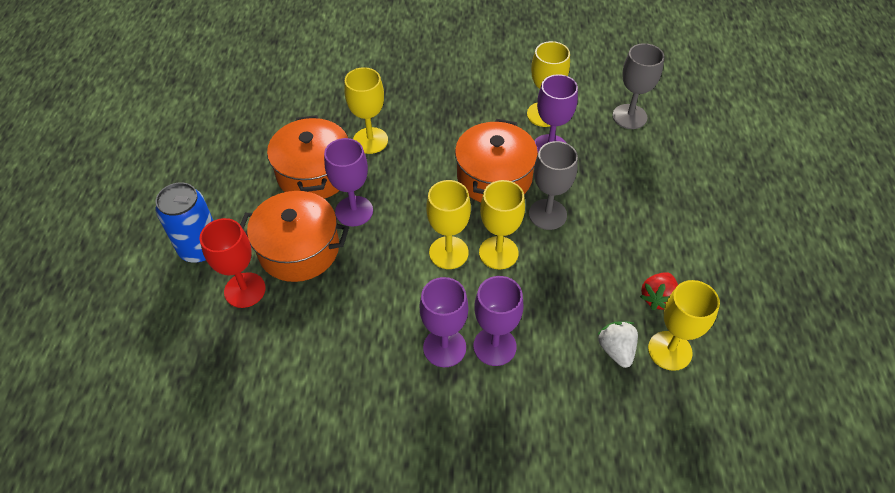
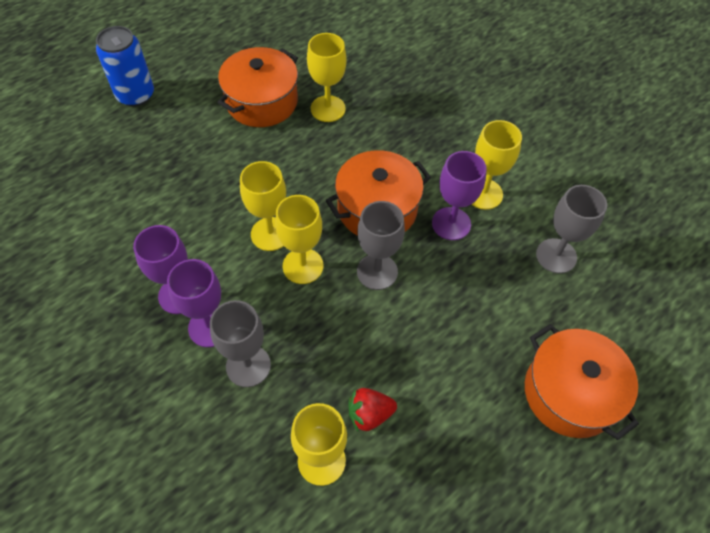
camera: 45 degrees right, 5 degrees up
red goblet [200,218,266,308] -> none
orange pot [240,191,349,282] -> orange pot moved to [525,324,639,440]
purple goblet [324,138,373,227] -> none
white strawberry [597,321,638,368] -> none
none -> grey goblet [210,300,271,387]

